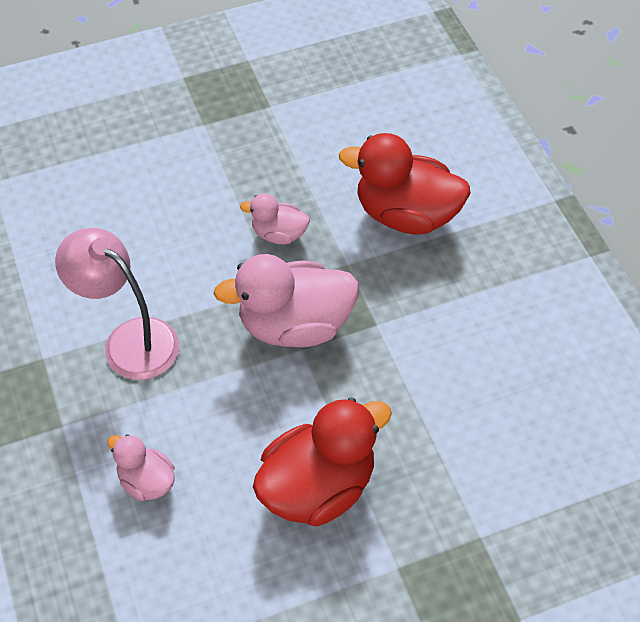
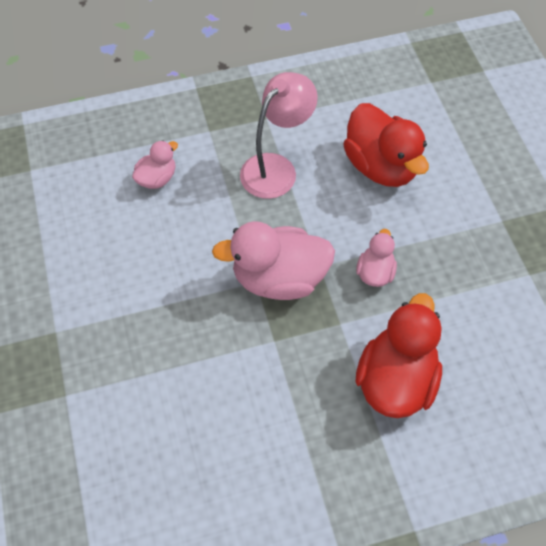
camera: 95 degrees right, 5 degrees up
pink duck [214,254,359,348] -> pink duck turned 90 degrees counterclockwise [212,221,335,300]
red duck [253,397,392,526] -> red duck moved to [343,103,429,187]

